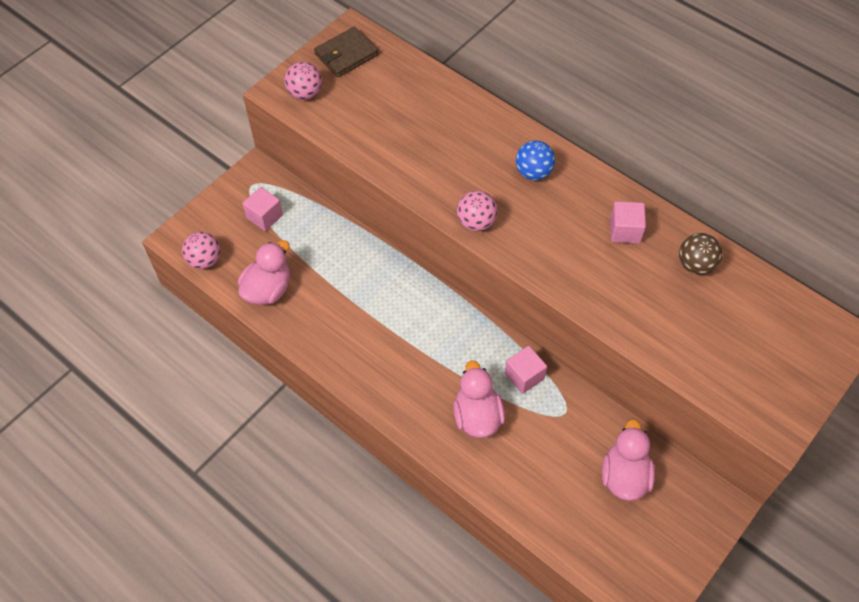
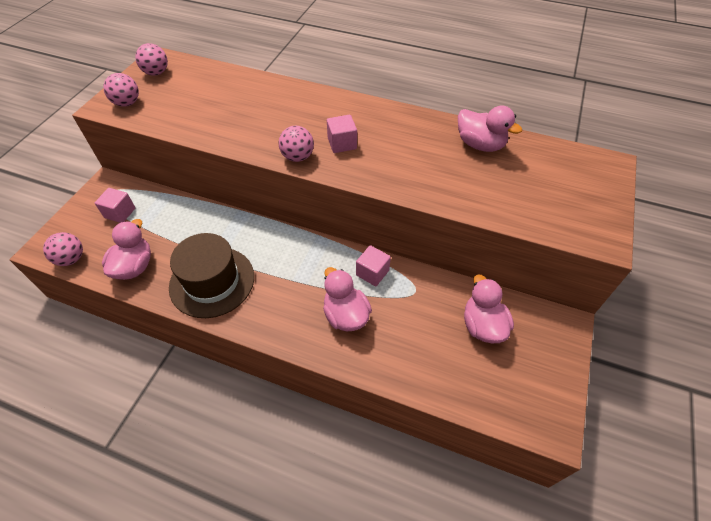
camera: 20 degrees left, 5 degrees down
brown wallet [314,27,379,77] -> pink ball [135,43,168,76]
blue ball [516,140,555,180] -> none
pink cube [610,201,646,244] -> pink cube moved to [327,115,357,153]
brown ball [679,233,722,275] -> pink duck [458,106,522,152]
none -> brown hat [169,233,254,318]

